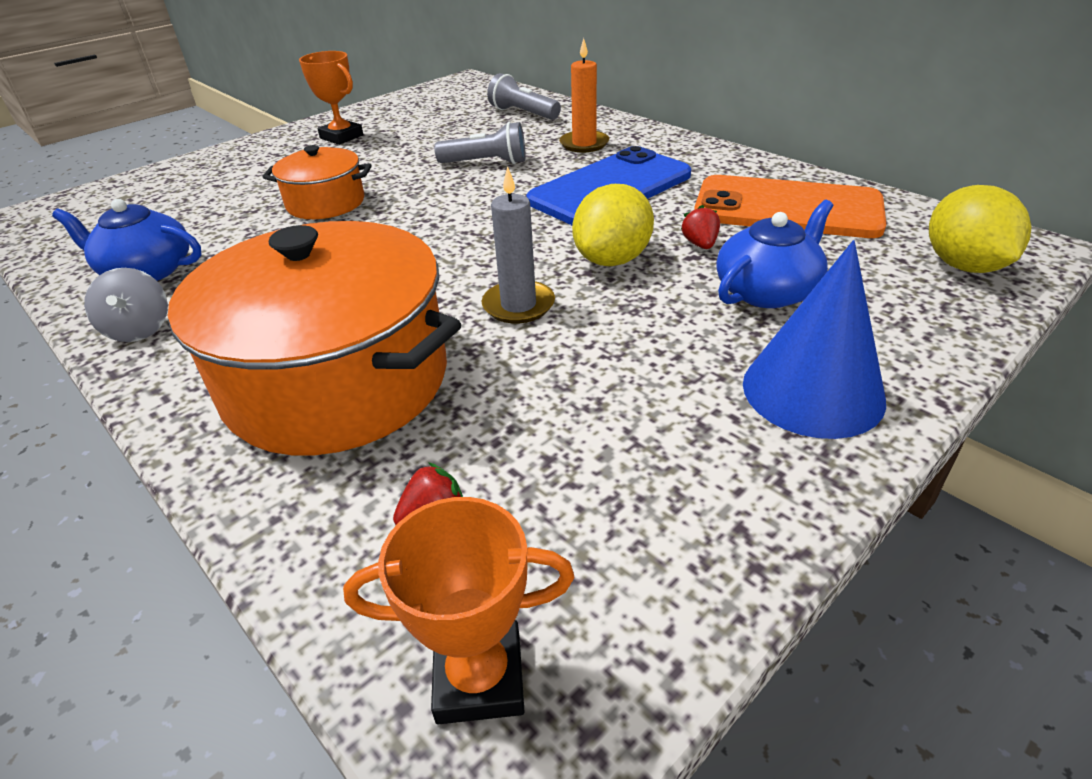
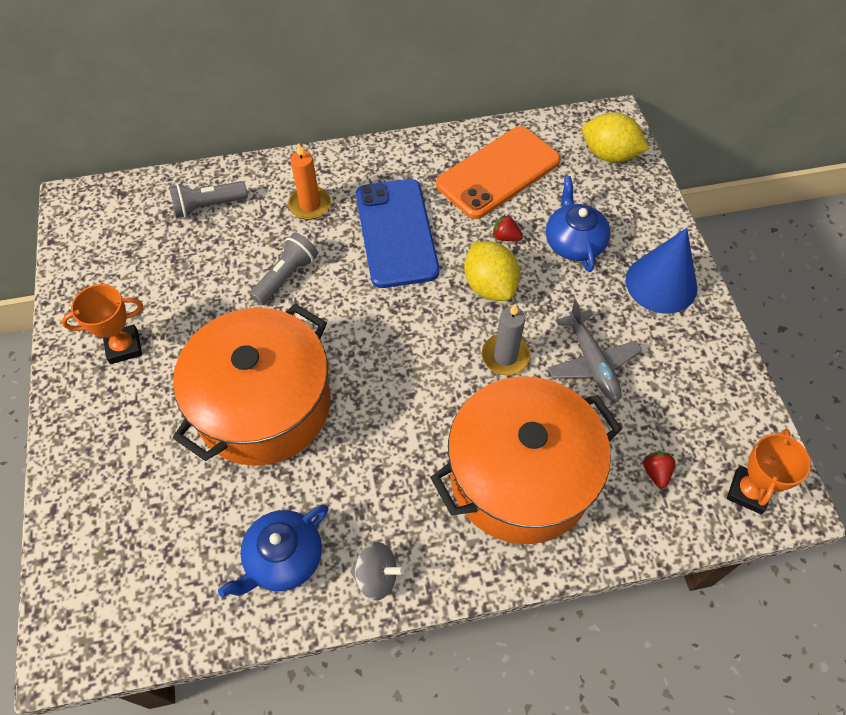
camera: 60 degrees left, 20 degrees up
orange pot [263,145,372,219] -> orange pot [173,303,331,466], size x1.94
none -> grey plane [548,300,642,402]

